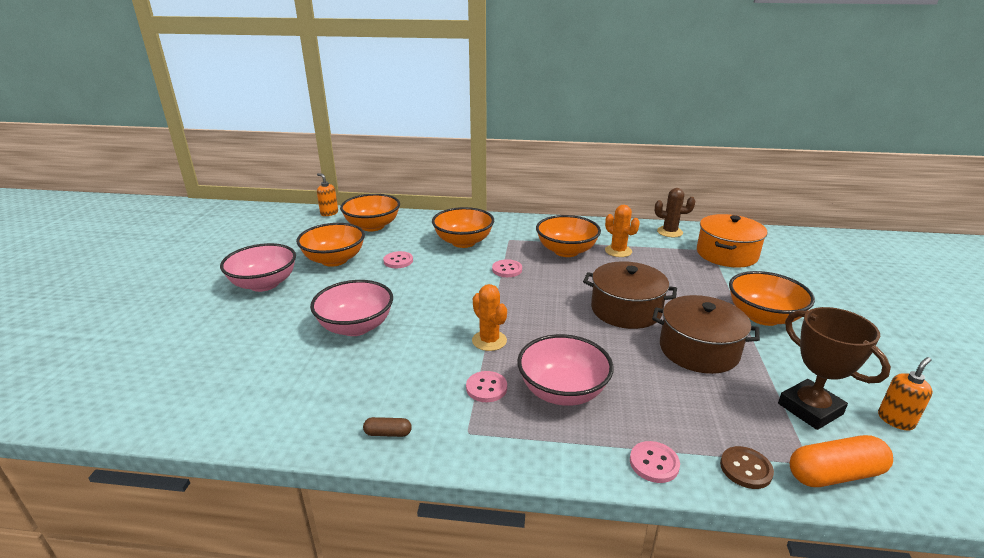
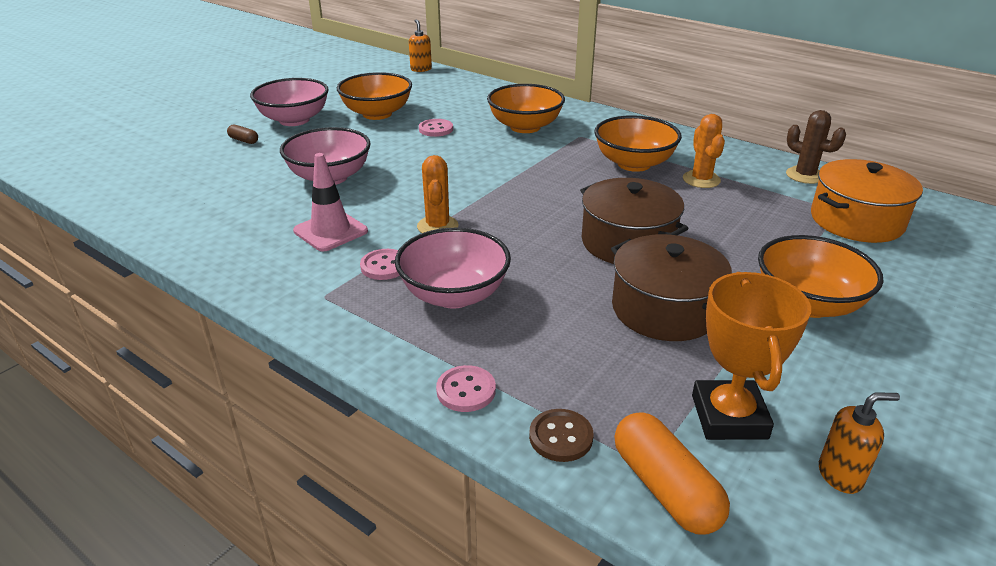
camera: 30 degrees right, 5 degrees up
orange bowl [340,194,400,231] -> none
brown capsule [363,417,412,437] -> brown capsule moved to [227,124,258,144]
pink button [492,259,522,277] -> none
brown trophy [778,307,891,430] -> orange trophy [692,272,811,440]
orange capsule [790,435,893,487] -> orange capsule turned 45 degrees clockwise [614,412,730,535]
none -> pink traffic cone [293,153,368,251]

